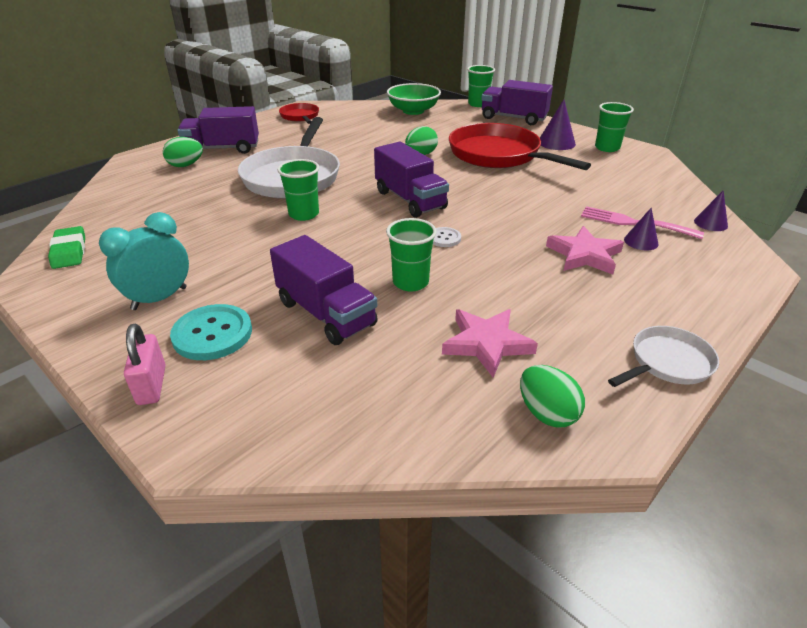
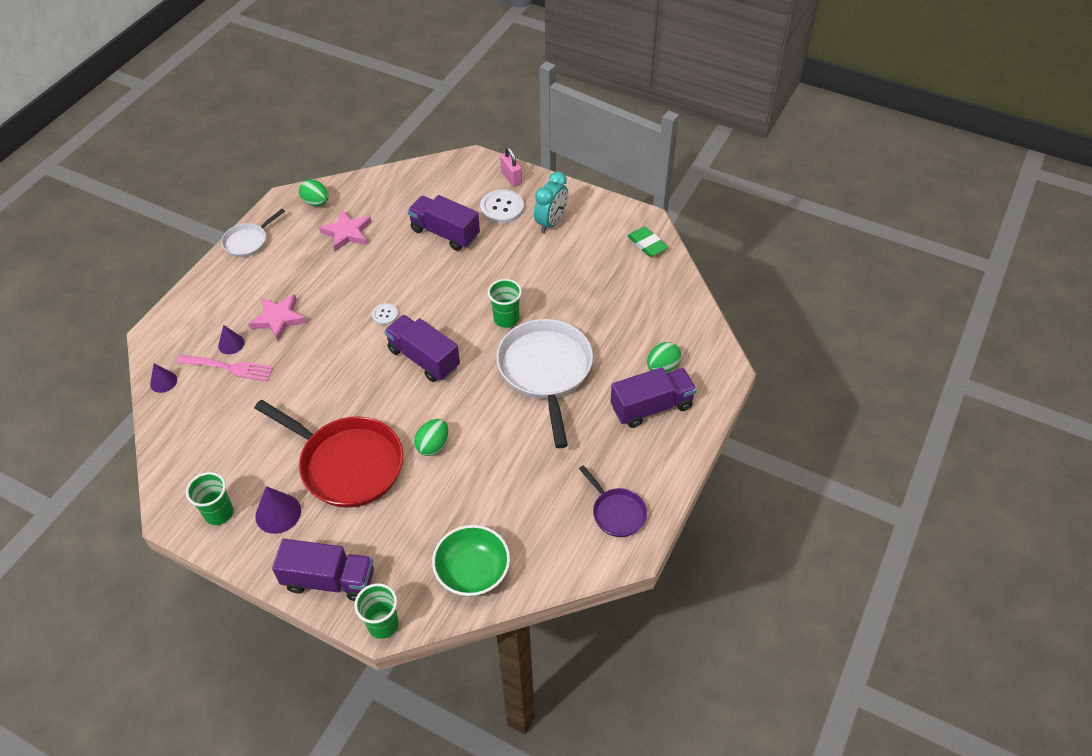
camera: 165 degrees right, 15 degrees up
turquoise button [170,304,252,360] -> white button [480,189,524,224]
red pan [279,103,319,124] -> purple pan [579,465,647,537]
green cup [386,218,437,291] -> none

